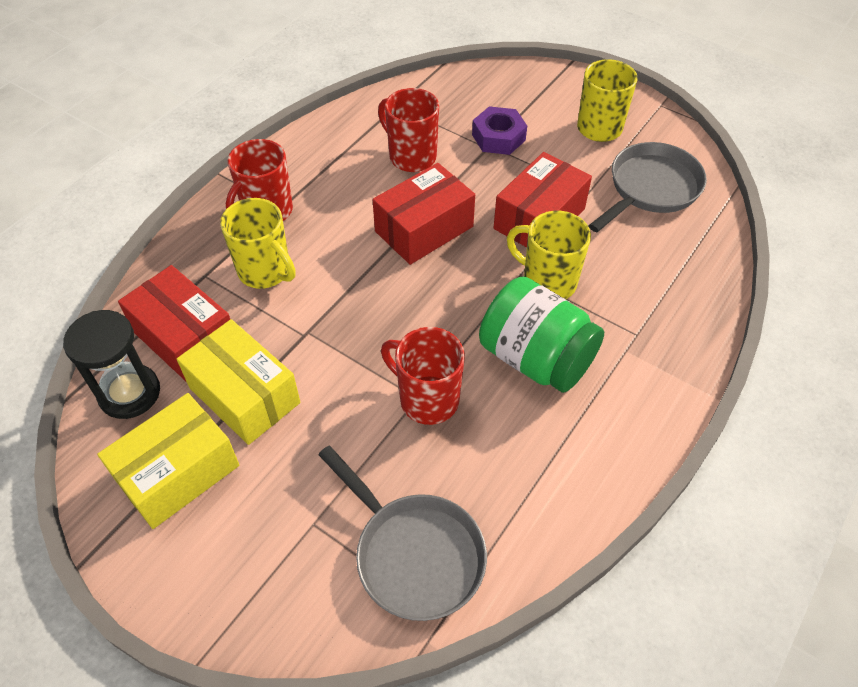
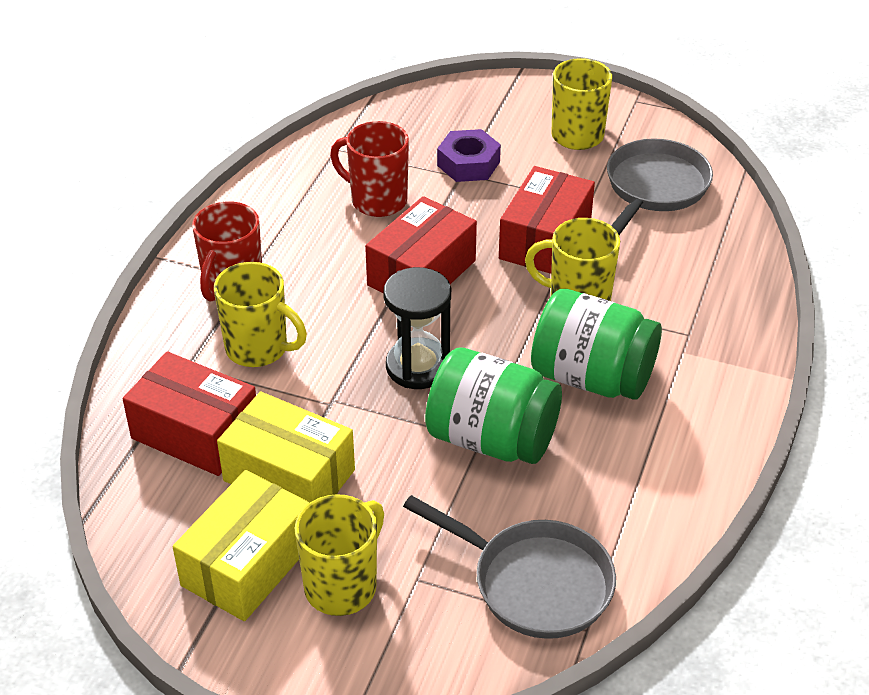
camera: 15 degrees left, 10 degrees down
black hourglass [63,310,160,419] -> black hourglass moved to [383,267,451,389]
red mug [381,327,465,425] -> green jar [425,348,562,464]
none -> yellow mug [294,494,384,616]

